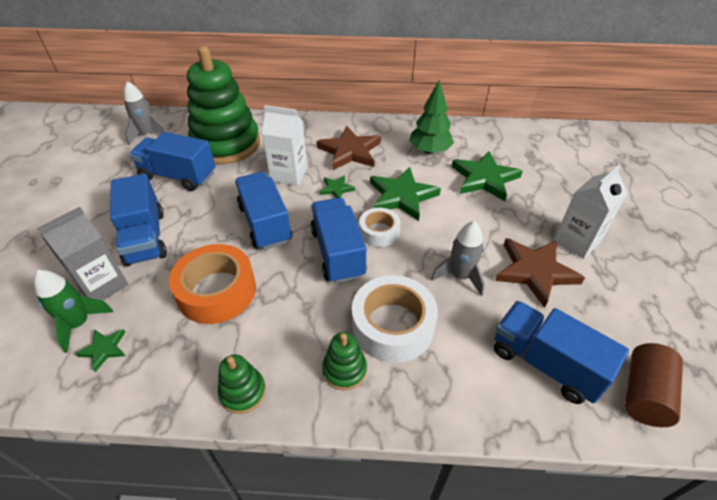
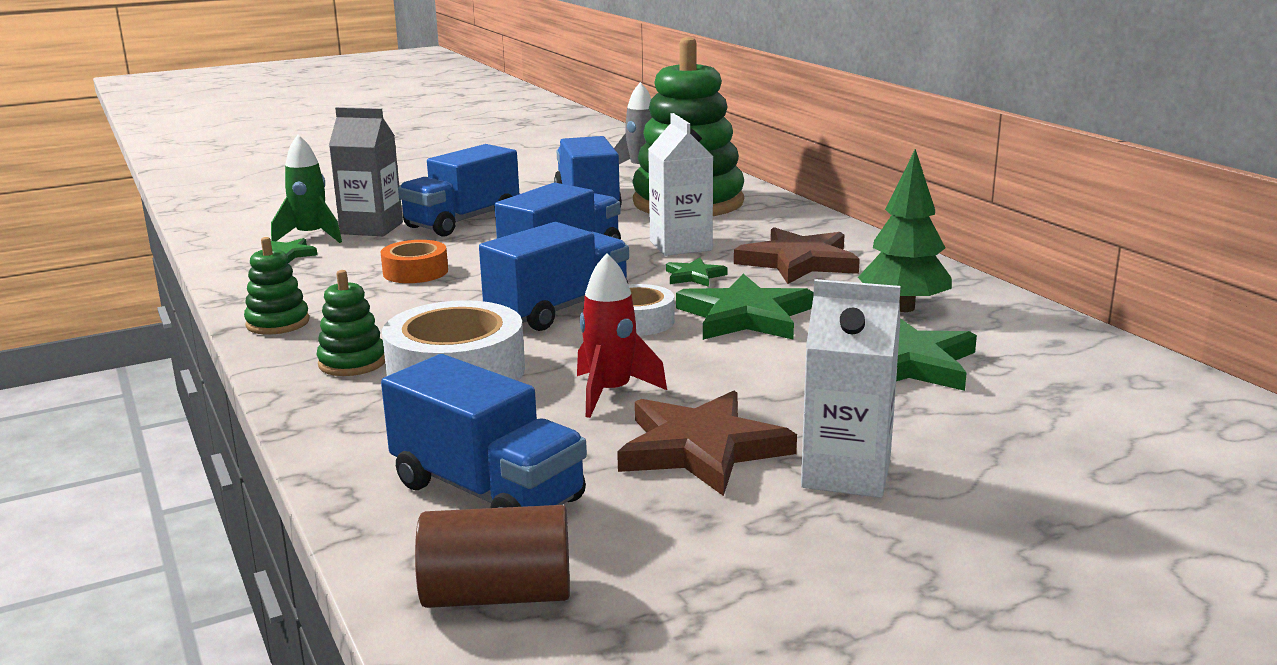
camera: 60 degrees right, 25 degrees down
orange tape [169,244,256,324] -> orange tape [381,240,448,283], size x0.58
grey rocket [431,221,485,296] -> red rocket [577,253,667,418]
blue truck [494,301,629,404] -> blue truck turned 120 degrees clockwise [381,354,587,508]

